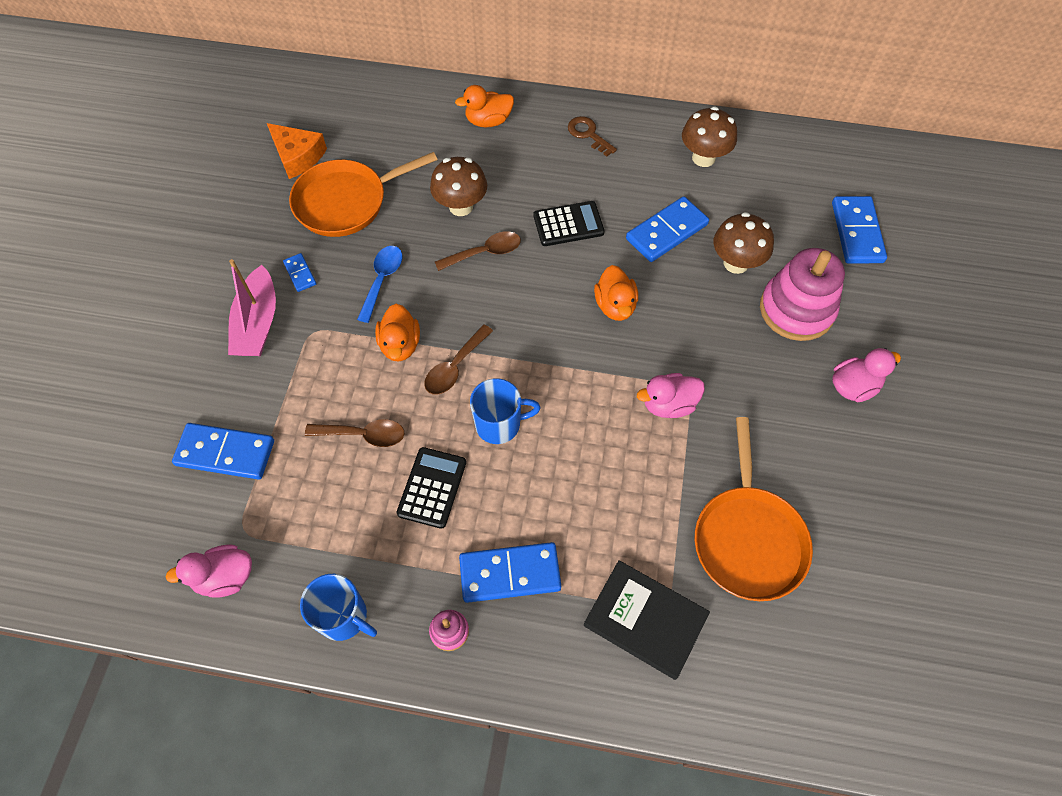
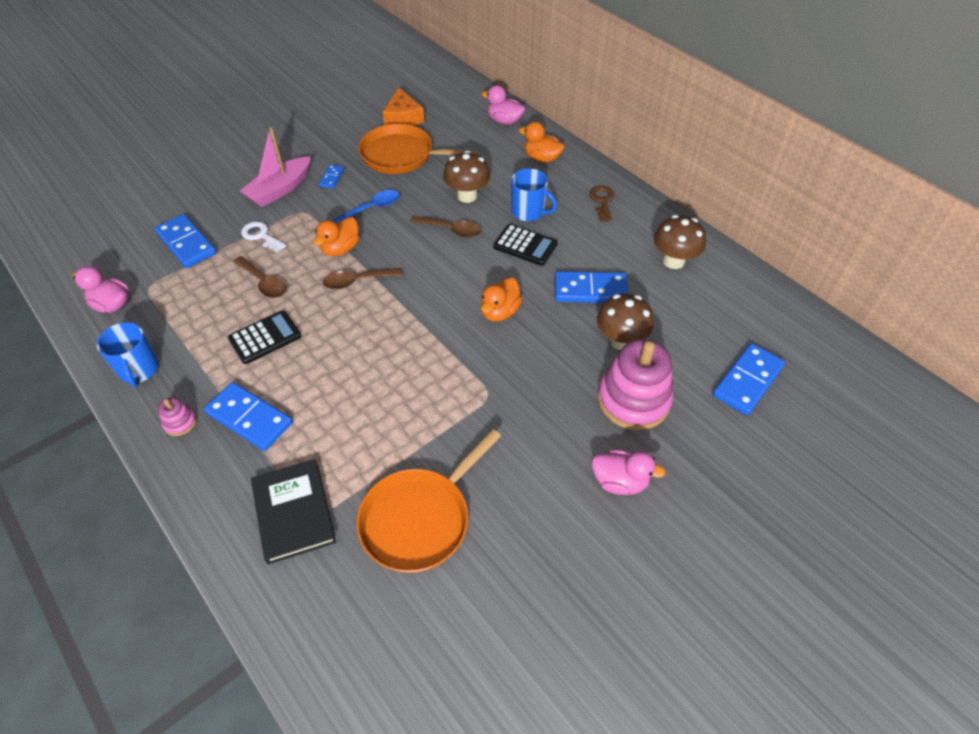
camera: 40 degrees right, 10 degrees down
blue mug [470,378,540,444] -> blue mug moved to [511,169,557,221]
pink duck [637,373,705,418] -> pink duck moved to [481,85,525,125]
none -> white key [241,221,286,252]

